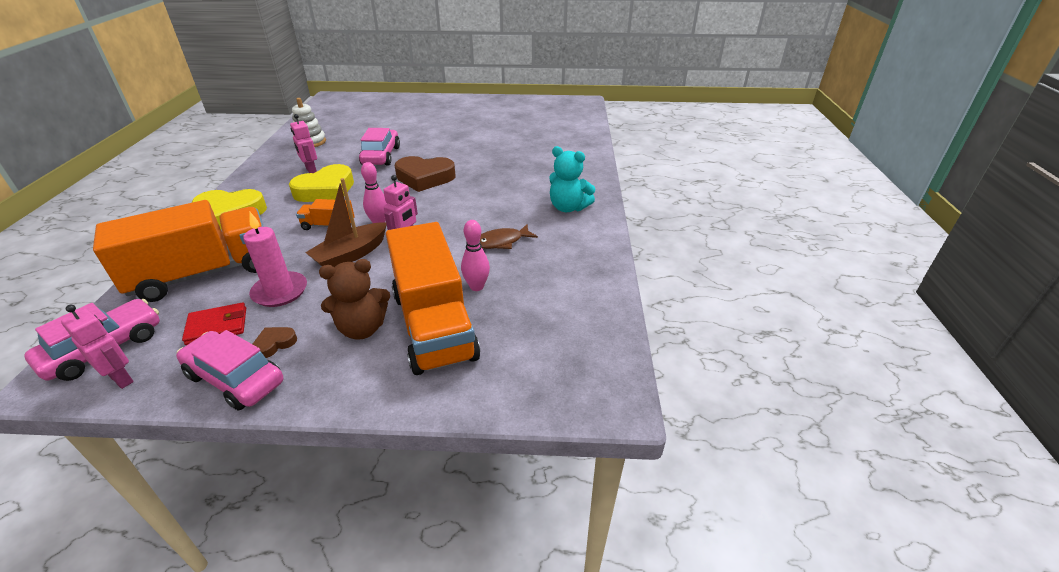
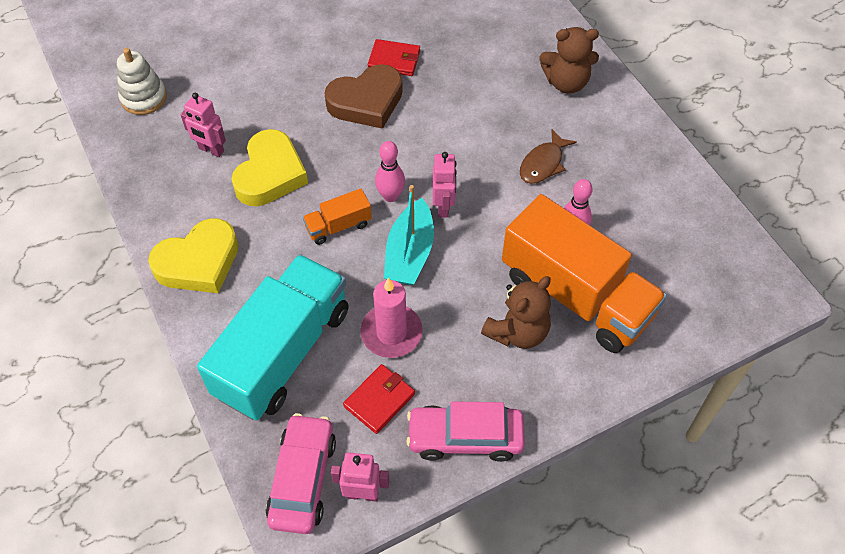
camera: 30 degrees left, 20 degrees up
orange truck [93,200,264,302] -> turquoise truck [197,254,349,421]
brown heart [253,327,297,358] -> none
brown boat [305,178,387,267] -> turquoise boat [384,185,434,285]
pink car [359,128,400,166] -> none
turquoise teddy bear [549,146,596,212] -> brown teddy bear [539,27,599,94]
none -> red wallet [367,39,420,76]

